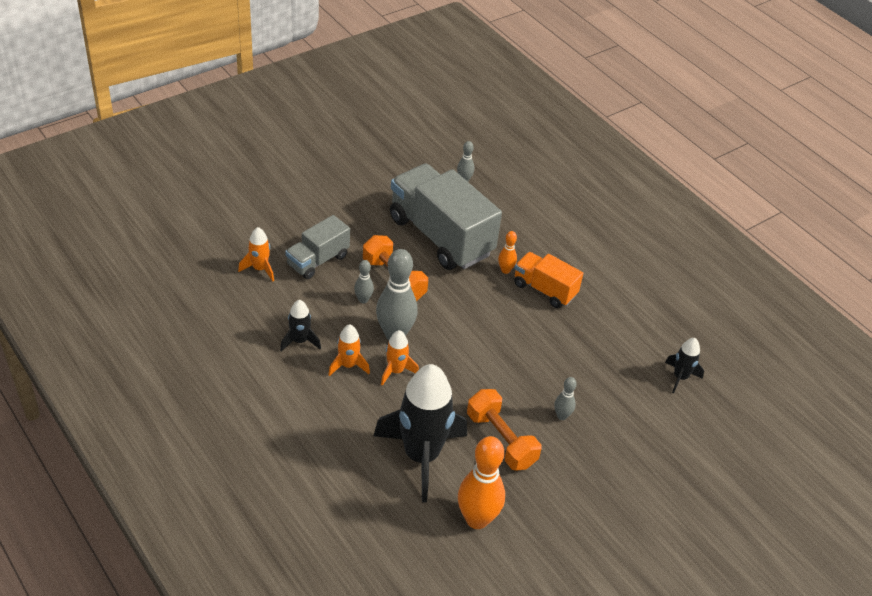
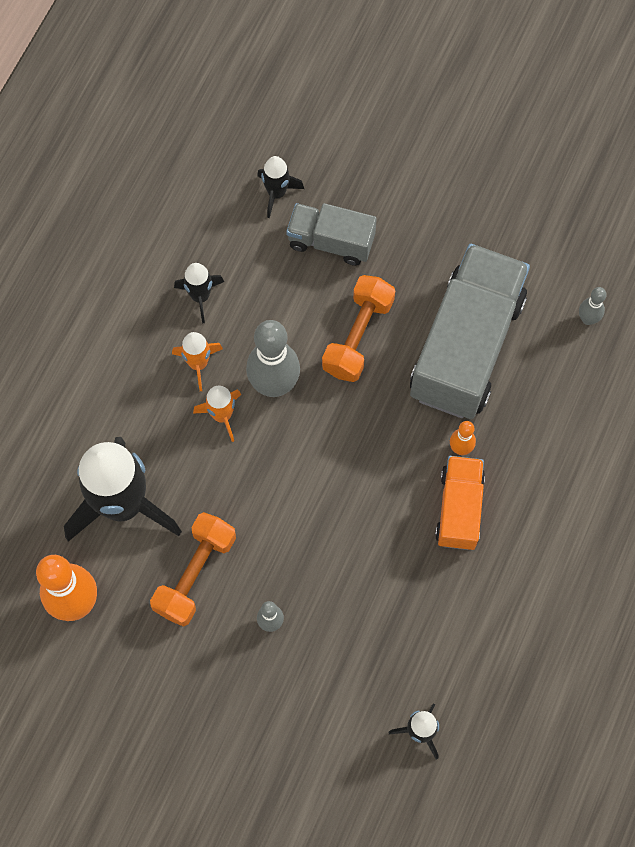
camera: 65 degrees right, 25 degrees up
orange rocket [238,227,274,281] -> black rocket [257,156,304,218]
grey bowling pin [354,260,374,304] -> none

